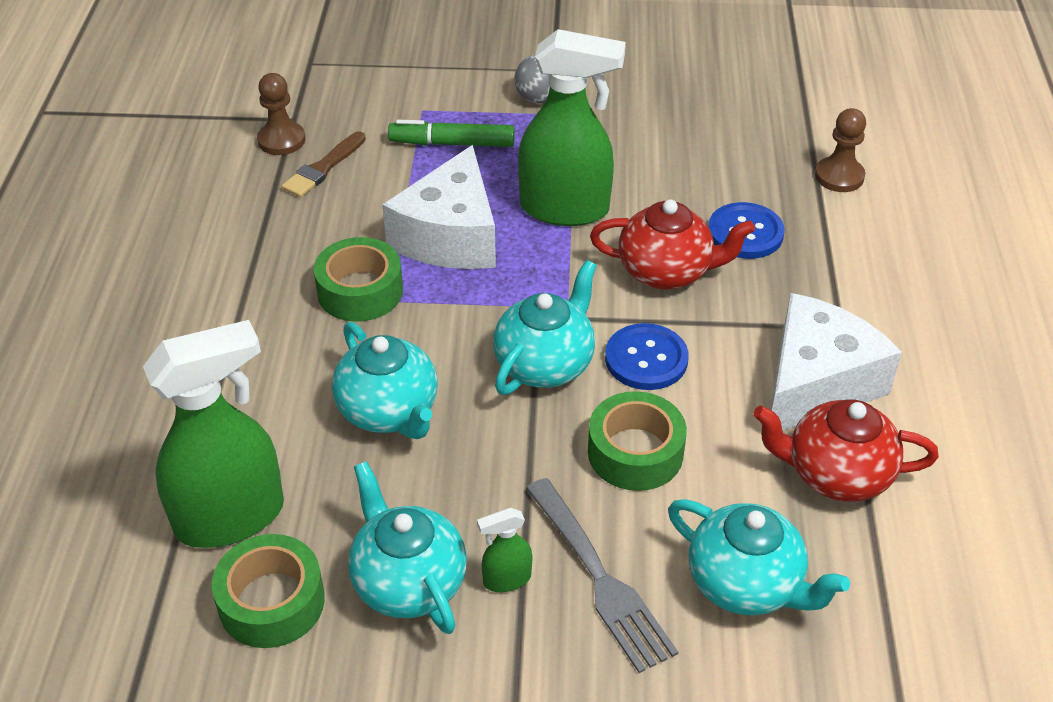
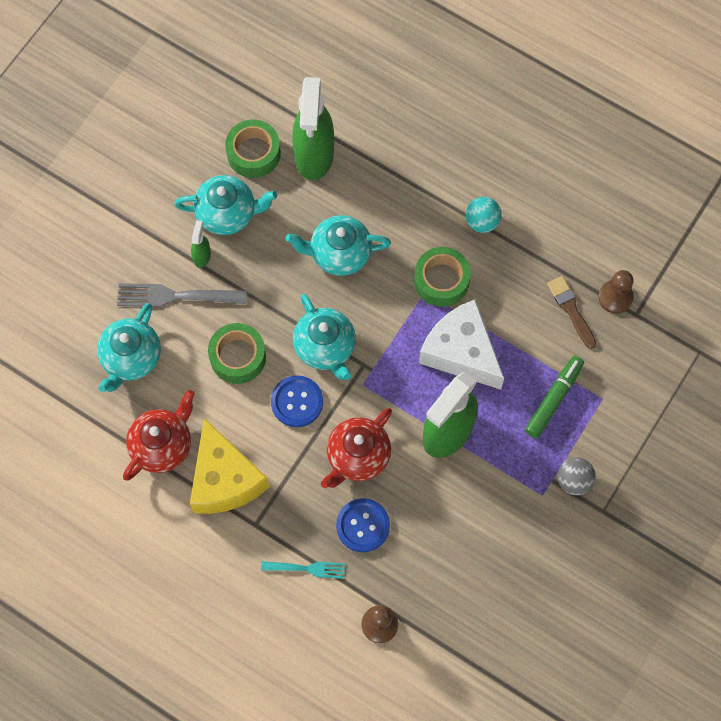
camera: 120 degrees right, 25 degrees up
turquoise teapot [668,499,850,615] -> turquoise teapot turned 45 degrees counterclockwise [97,303,161,392]
white cheese [771,293,902,430] -> yellow cheese [190,418,269,514]
none -> turquoise fork [261,561,345,579]
none -> turquoise ball [466,197,502,233]

